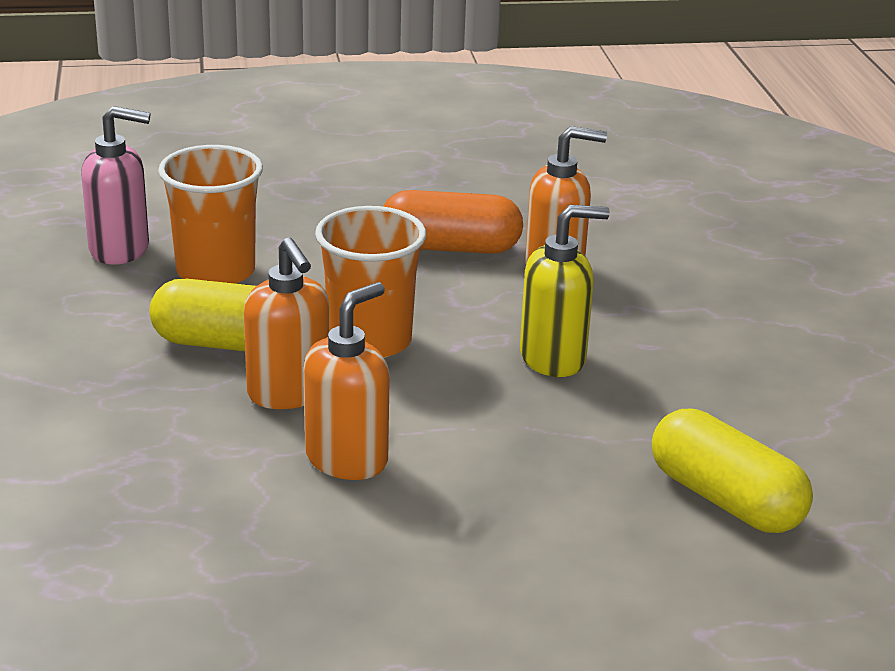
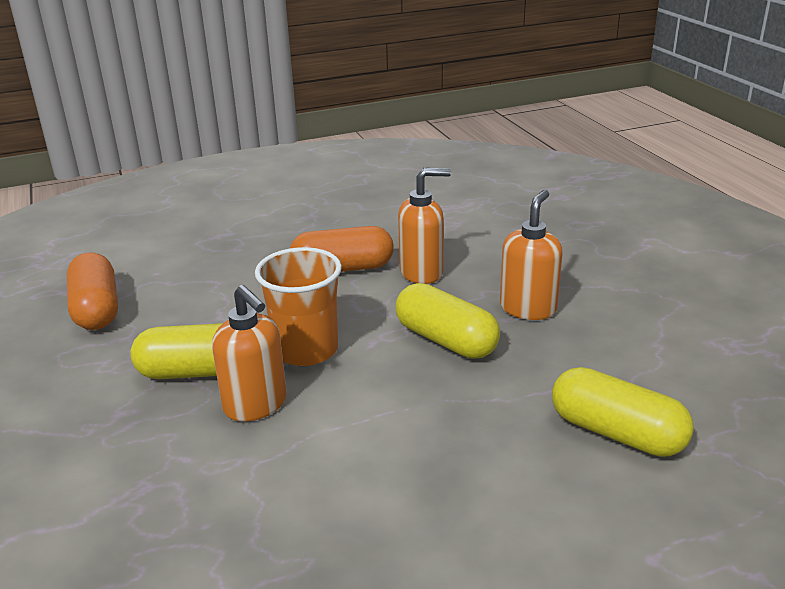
camera: 10 degrees left, 0 degrees up
pink soap dispenser [81,106,151,265] -> orange capsule [67,253,118,330]
orange cup [158,145,263,284] -> none
orange soap dispenser [304,282,390,480] -> orange soap dispenser moved to [500,190,563,320]
yellow soap dispenser [520,205,610,377] -> yellow capsule [396,283,500,359]

